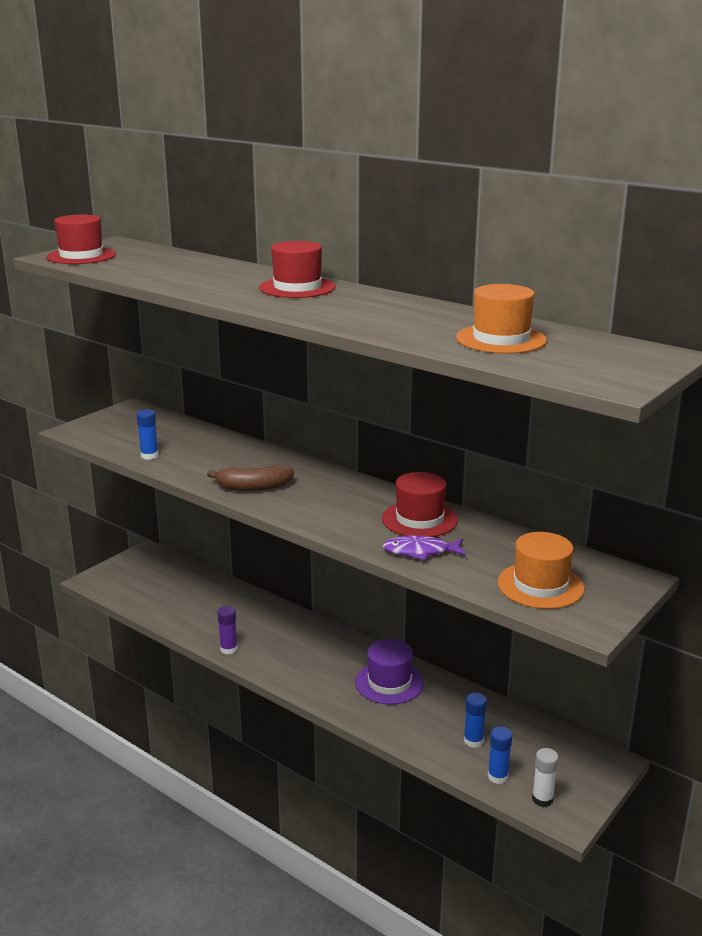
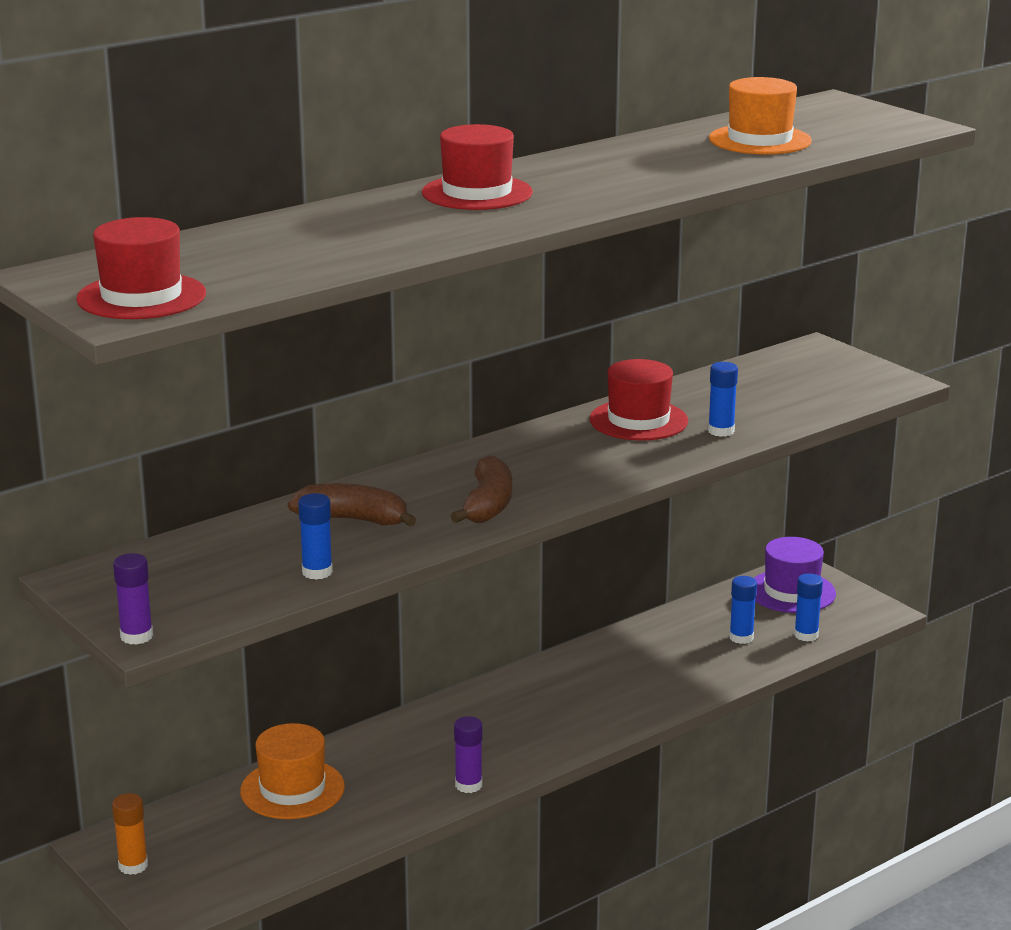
camera: 75 degrees left, 0 degrees up
purple hat [355,639,424,705] -> purple hat moved to [754,537,836,613]
purple fish [382,535,466,560] -> blue glue stick [708,362,738,437]
orange hat [498,532,584,609] -> orange hat moved to [240,723,345,819]
white glue stick [532,748,559,807] -> none
none -> orange glue stick [112,793,148,875]
none -> purple glue stick [113,553,153,645]
none -> brown banana [288,483,416,526]

